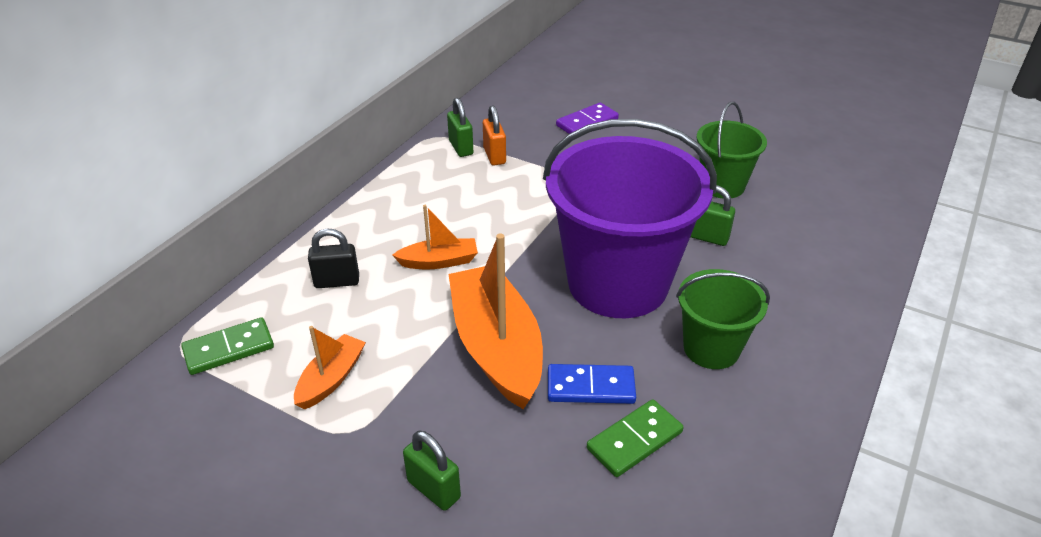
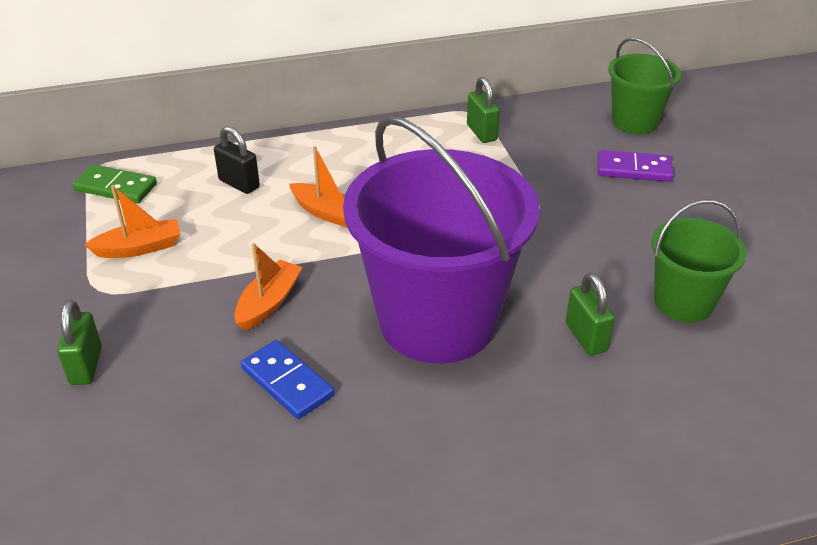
camera: 45 degrees right, 0 degrees up
green padlock [447,98,473,157] -> green padlock turned 45 degrees counterclockwise [467,76,500,143]
orange boat [449,233,543,409] -> orange boat [234,243,303,331], size x0.50
orange padlock [483,105,506,165] -> none
green domino [587,399,683,477] -> none
green bucket [676,269,770,369] -> green bucket moved to [608,38,681,134]

